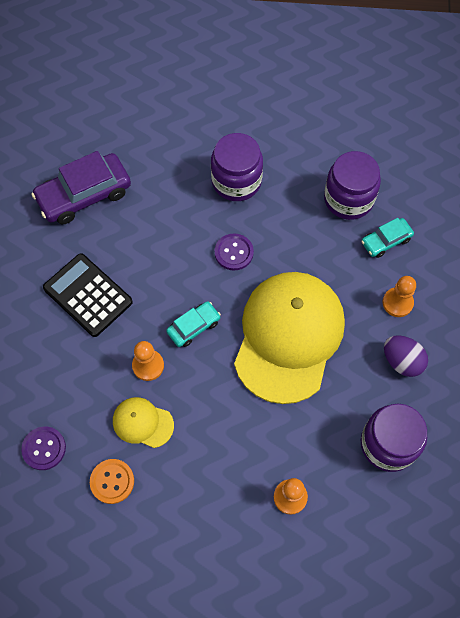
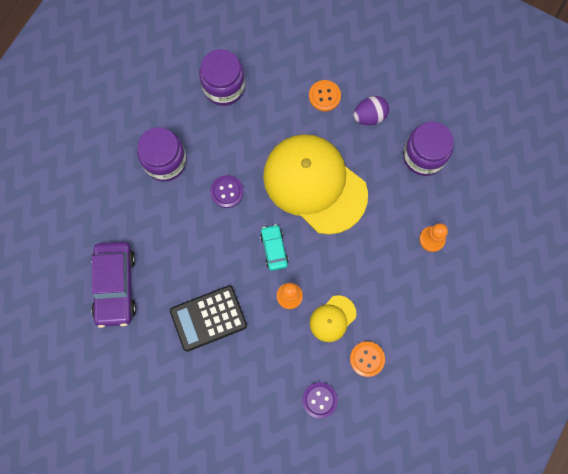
camera: 65 degrees left, 10 degrees up
turquoise car [361,218,414,258] -> none
orange pawn [382,276,416,317] -> orange button [309,80,341,111]

